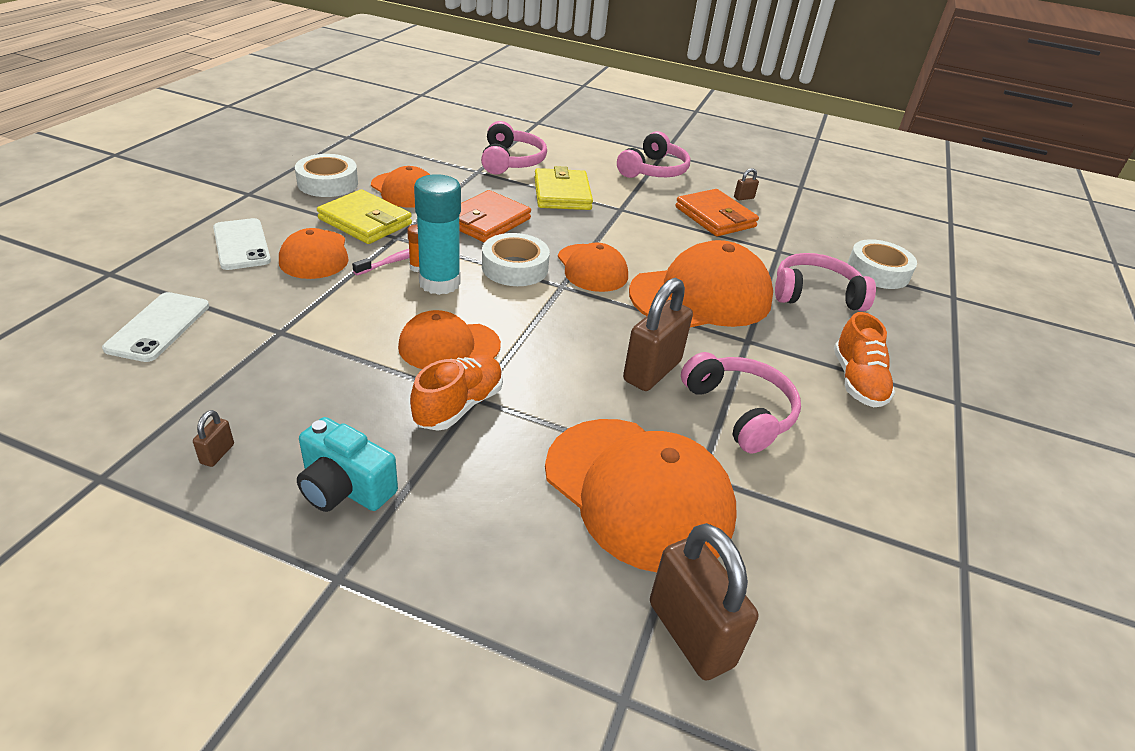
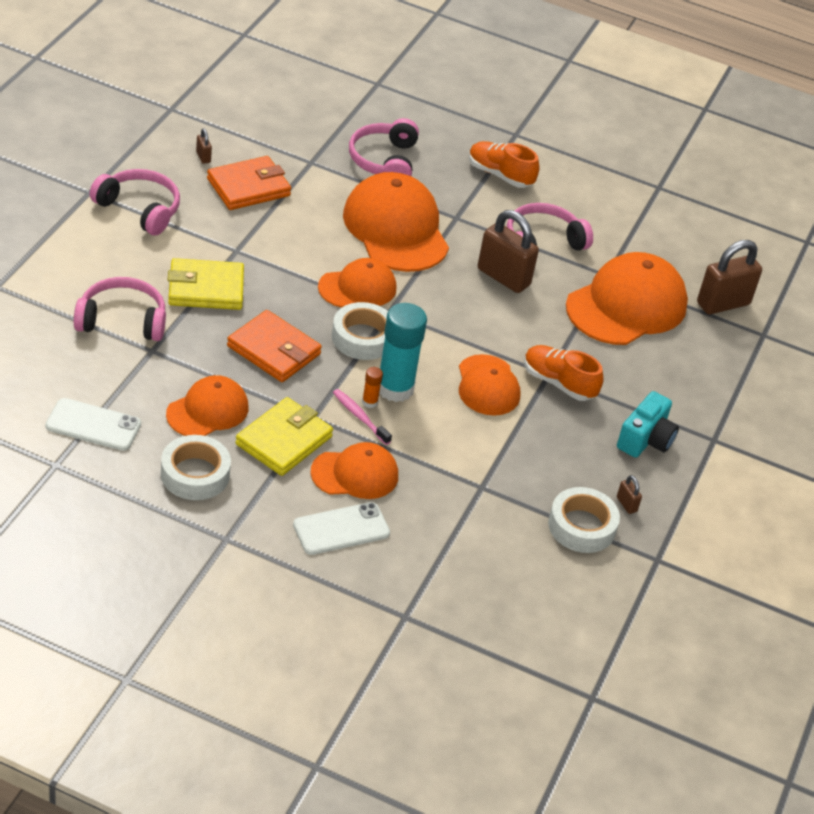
camera: 90 degrees left, 5 degrees up
white phone [102,292,209,362] -> white phone moved to [46,398,141,451]
brown padlock [193,410,234,467] -> brown padlock turned 45 degrees clockwise [617,475,642,514]
orange shoe [834,312,895,407] -> orange shoe turned 150 degrees counterclockwise [469,141,539,188]
white tape [847,239,917,289] -> white tape moved to [548,487,620,553]

